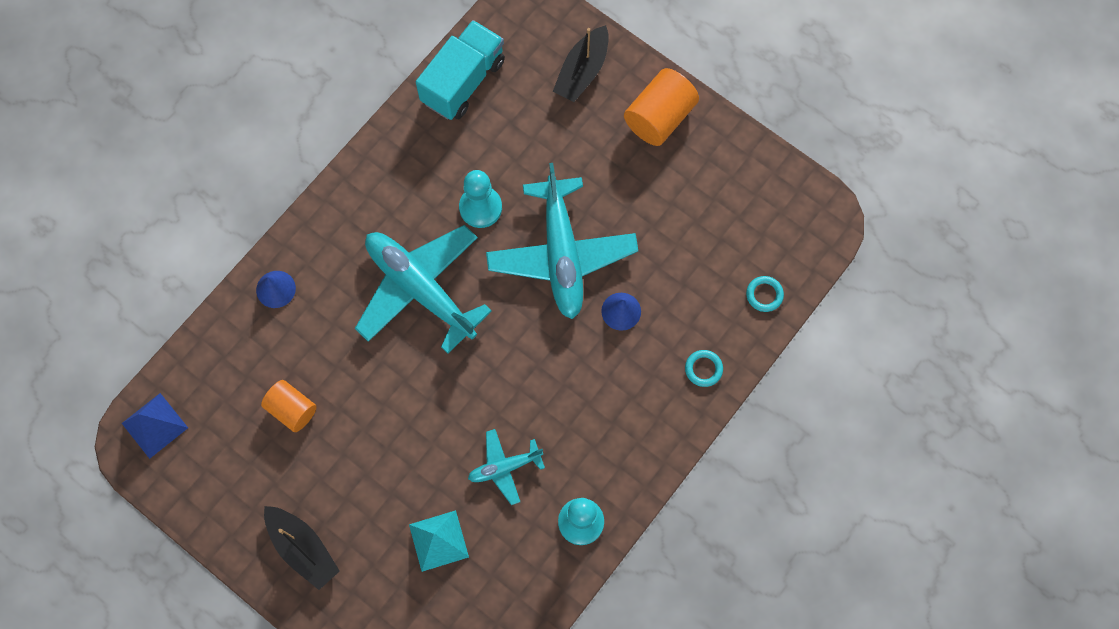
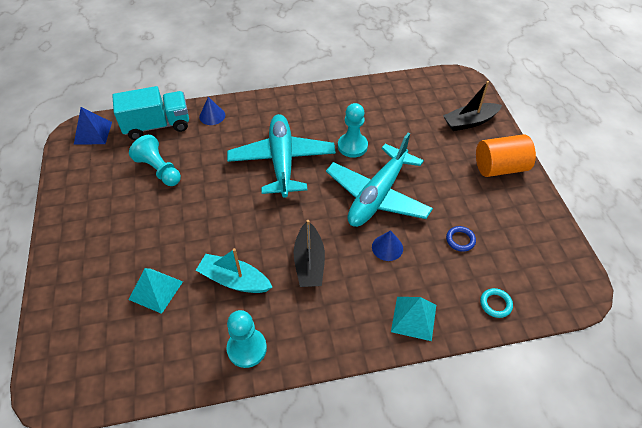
camera: 40 degrees right, 20 degrees down
orange cylinder [261,380,317,432] -> turquoise pawn [129,135,181,186]
black boat [264,506,340,590] -> black boat moved to [294,220,325,287]
turquoise truck [416,20,505,120] -> turquoise truck moved to [112,86,189,140]
turquoise plane [468,429,545,505] -> turquoise boat [196,248,272,293]
turquoise ring [685,350,723,387] -> turquoise pyramid [391,297,436,341]
none -> blue ring [446,226,476,252]

